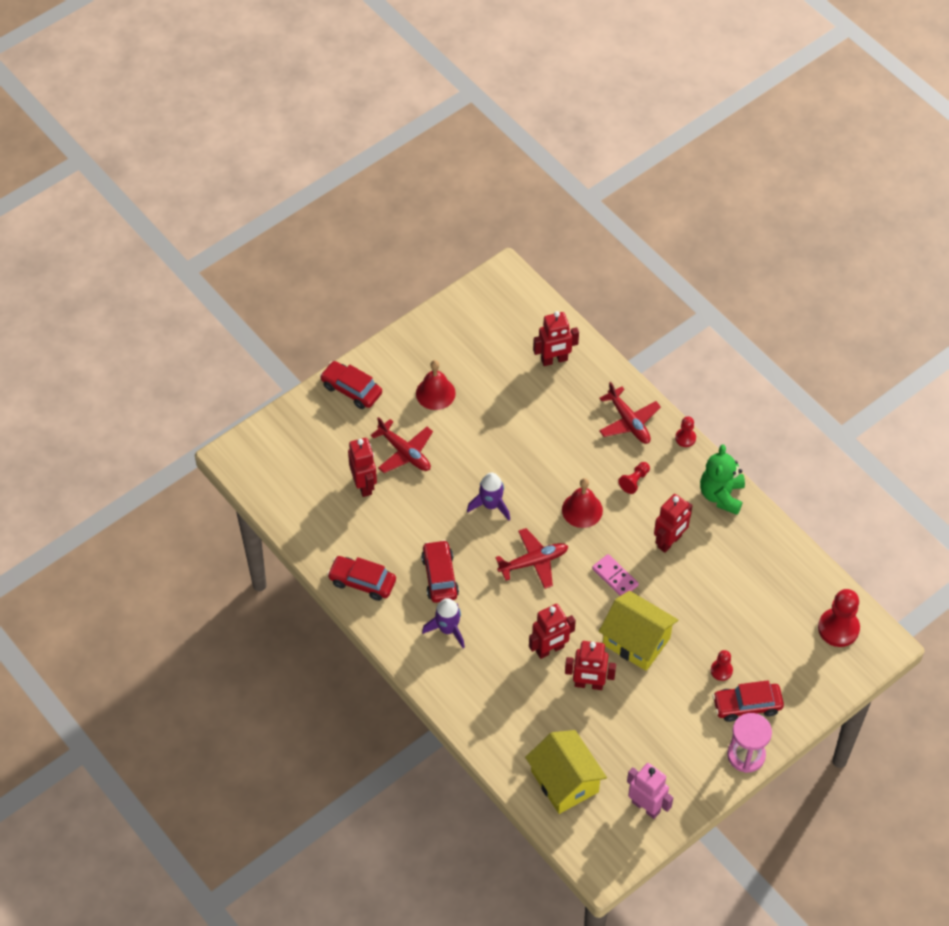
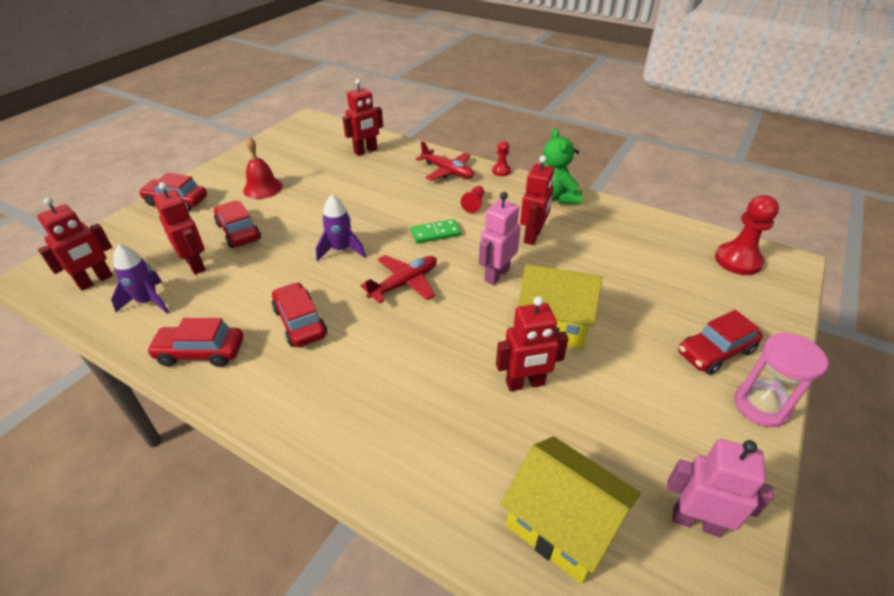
camera: 20 degrees left, 15 degrees down
red plane [371,417,433,473] -> red car [214,201,261,248]
purple rocket [422,598,465,648] -> purple rocket moved to [111,244,169,313]
red robot [529,604,576,659] -> red robot moved to [37,197,113,291]
red bell [562,478,603,528] -> green domino [411,219,461,243]
pink domino [592,554,639,596] -> pink robot [479,192,521,285]
red pawn [711,650,733,681] -> none

